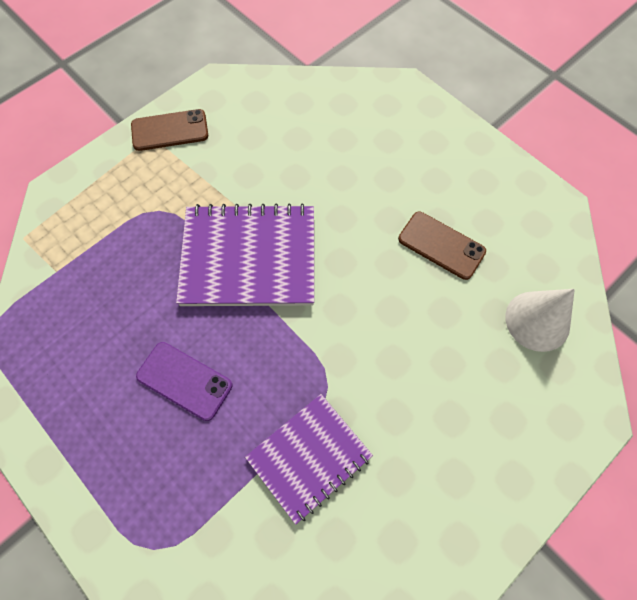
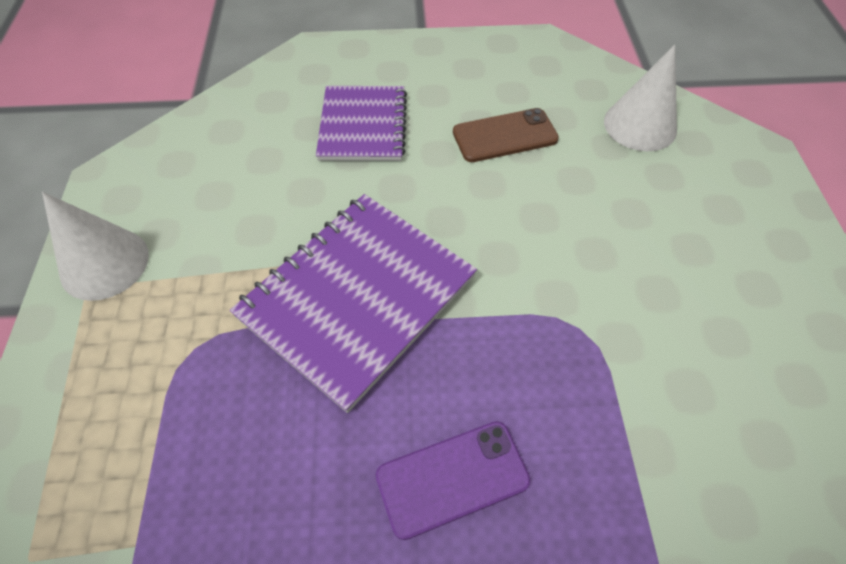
camera: 50 degrees left, 10 degrees down
brown phone [131,109,208,151] -> white cone [42,192,149,301]
purple notebook [245,394,373,525] -> purple notebook moved to [316,86,407,161]

